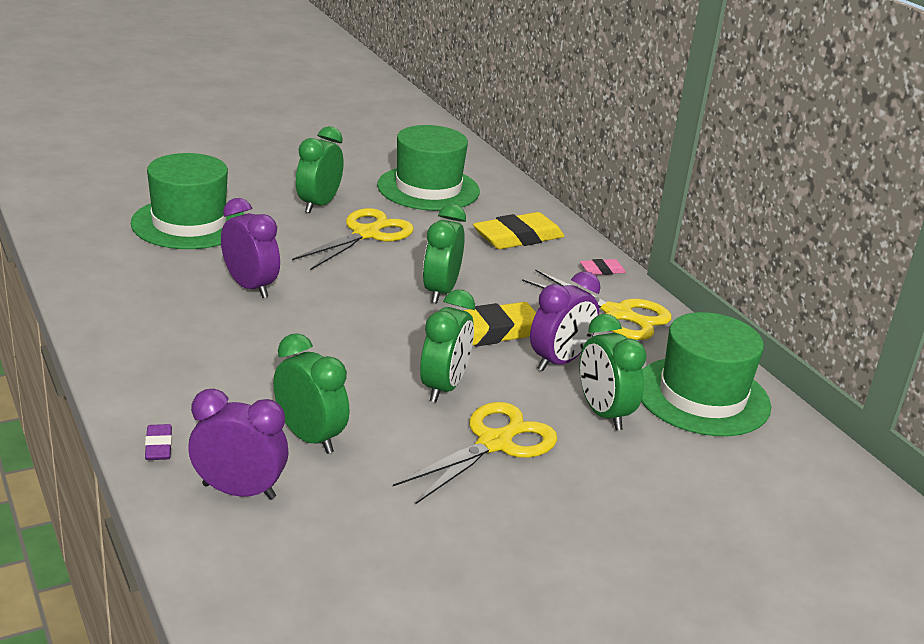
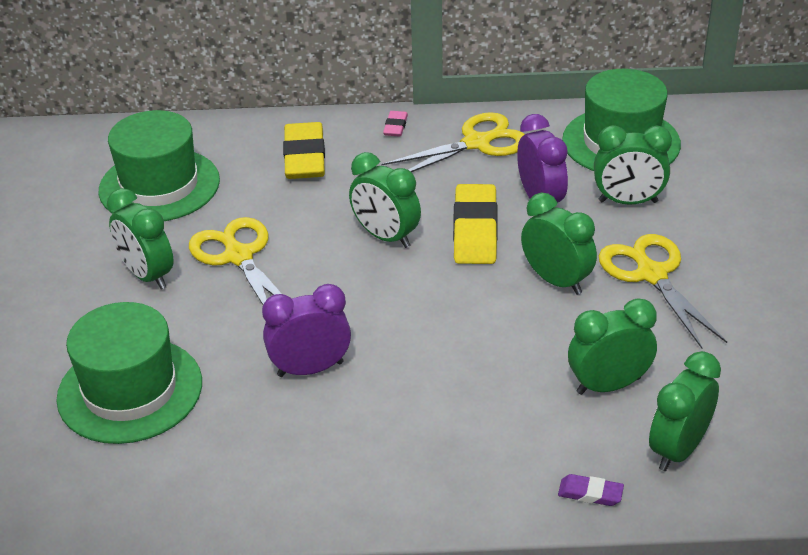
camera: 60 degrees left, 10 degrees up
purple clock [188,389,289,500] -> green clock [649,351,721,471]

